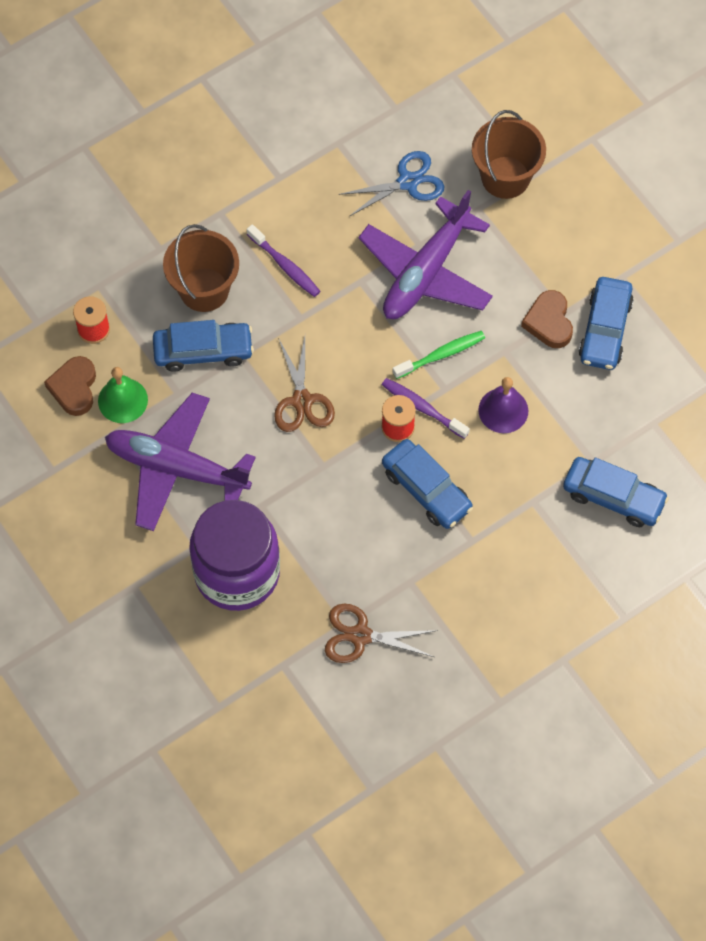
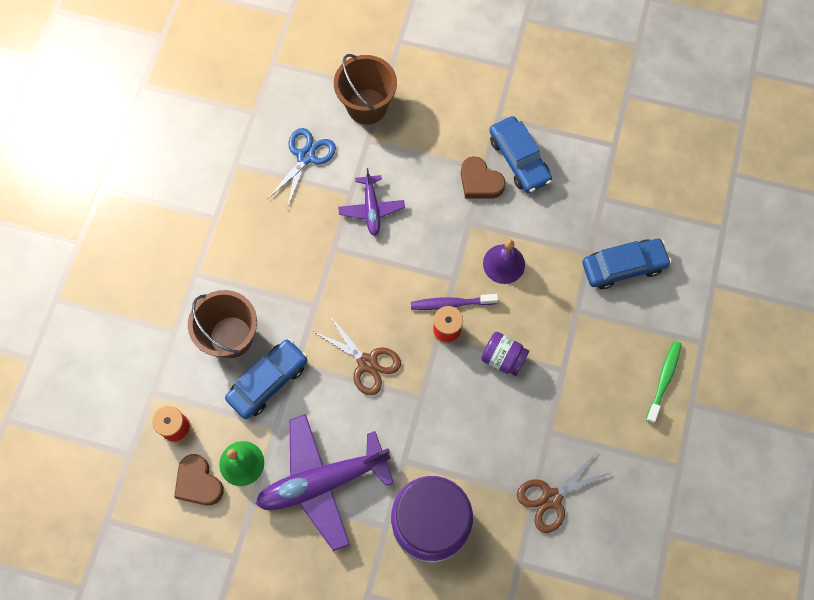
camera: 40 degrees left, 5 degrees up
purple toothbrush [247,224,320,297] -> none
purple plane [358,190,493,319] -> purple plane [338,168,405,236], size x0.53
blue car [382,439,473,529] -> purple jar [481,332,529,376]
green toothbrush [393,331,485,379] -> green toothbrush moved to [646,341,682,424]

